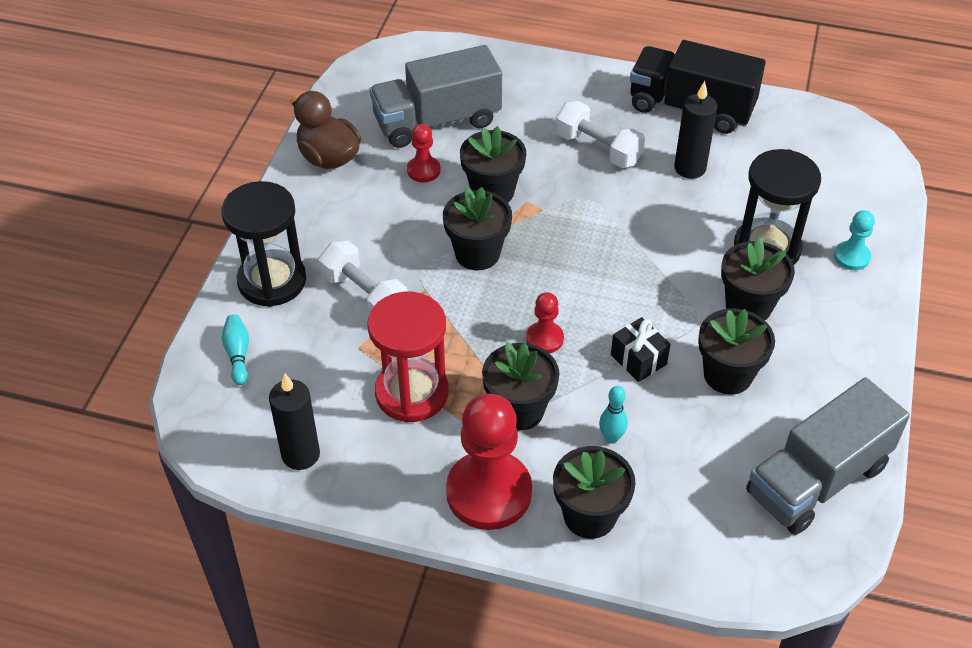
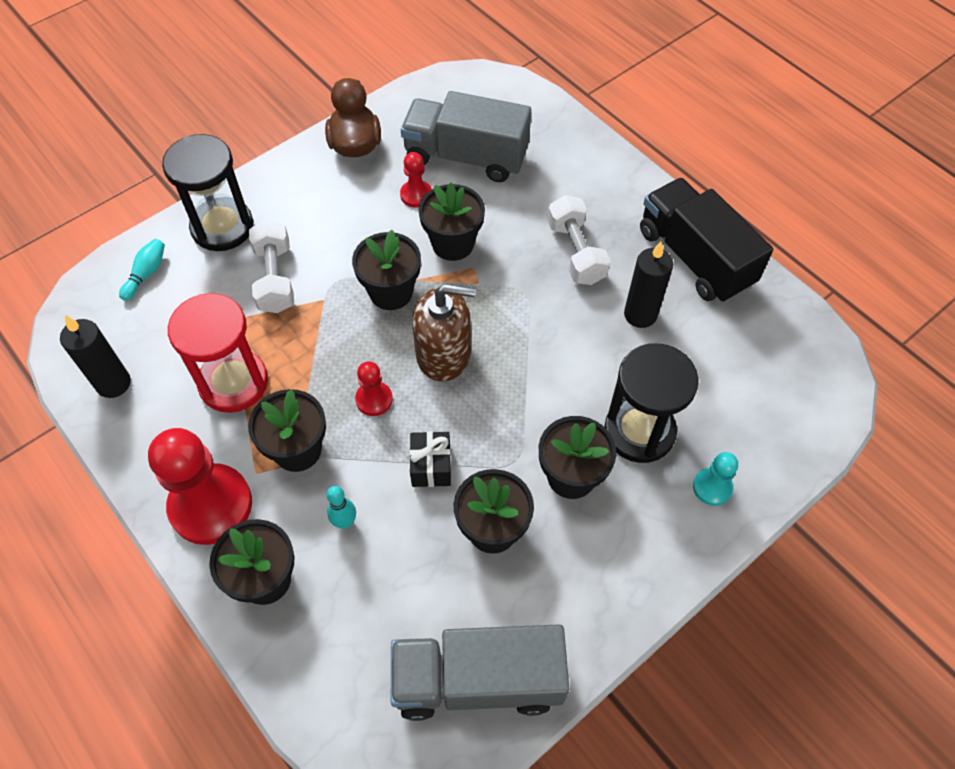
camera: 35 degrees right, 10 degrees up
none -> brown soap dispenser [412,284,476,382]

